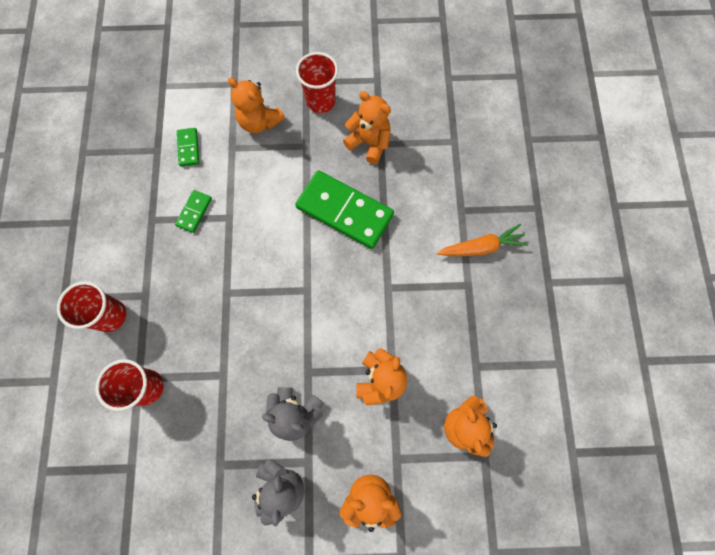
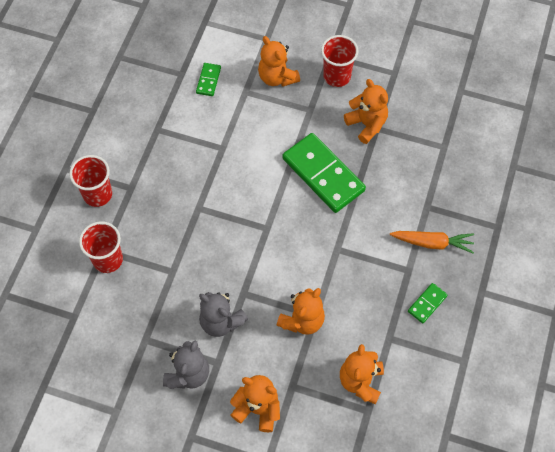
camera: 20 degrees right, 10 degrees down
green domino [175,190,212,233] -> green domino moved to [408,283,448,323]

